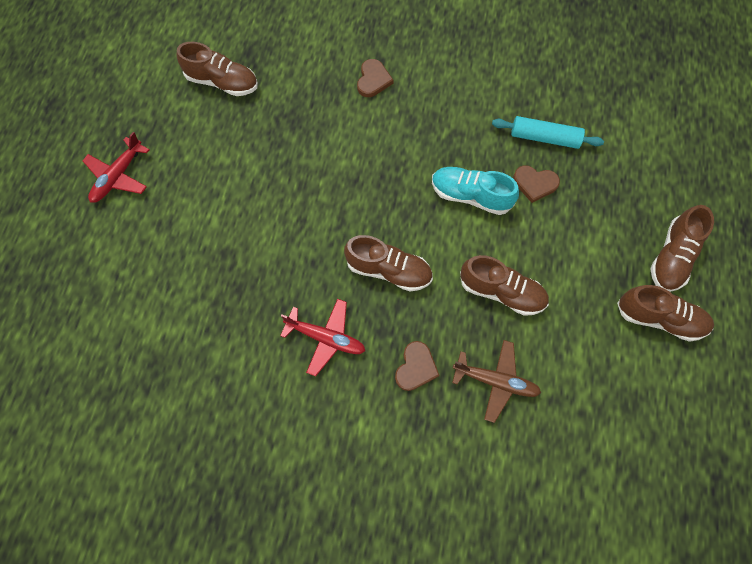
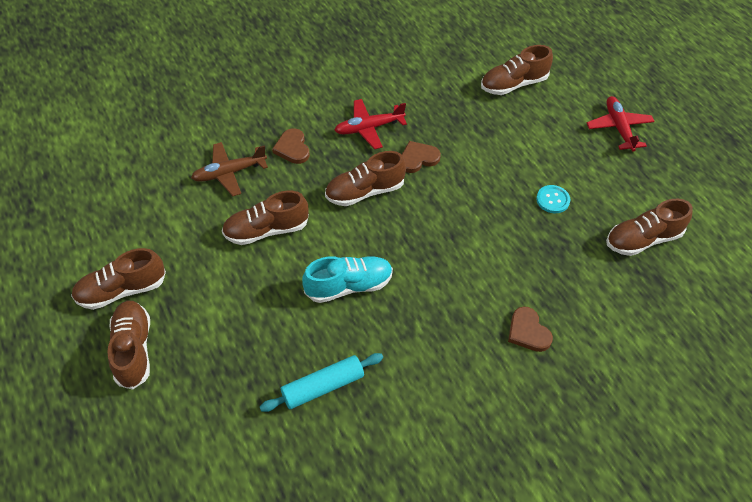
camera: 140 degrees right, 15 degrees down
brown heart [513,165,560,203] -> brown heart moved to [402,141,441,173]
none -> brown shoe [481,45,553,95]
none -> turquoise button [536,185,570,213]

